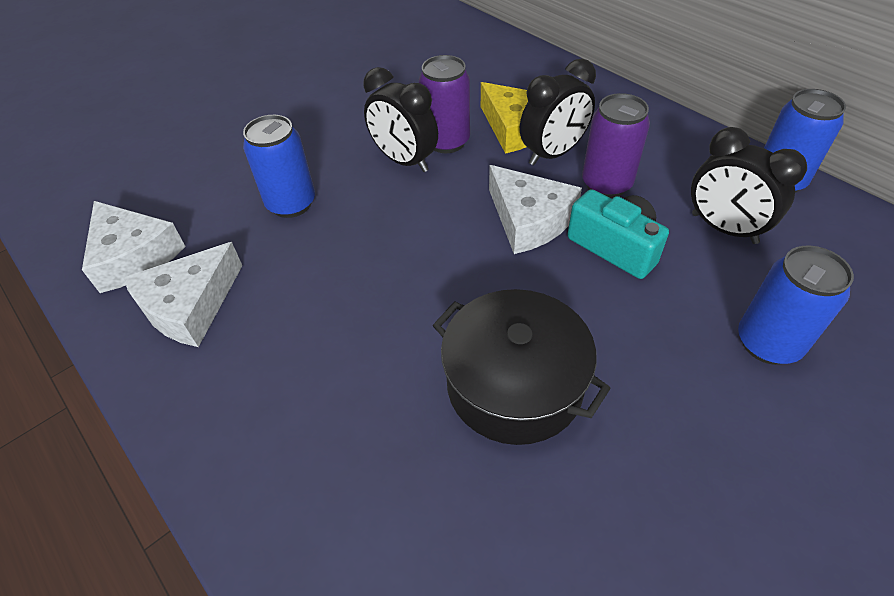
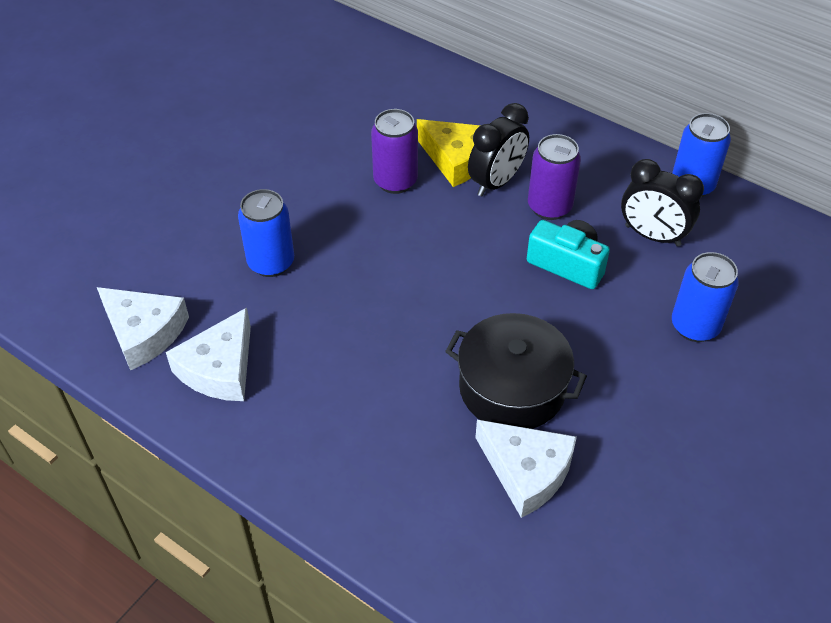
camera: 15 degrees left, 0 degrees up
black clock [363,67,438,172] -> none
white cheese [489,165,582,254] -> white cheese moved to [475,420,577,518]

